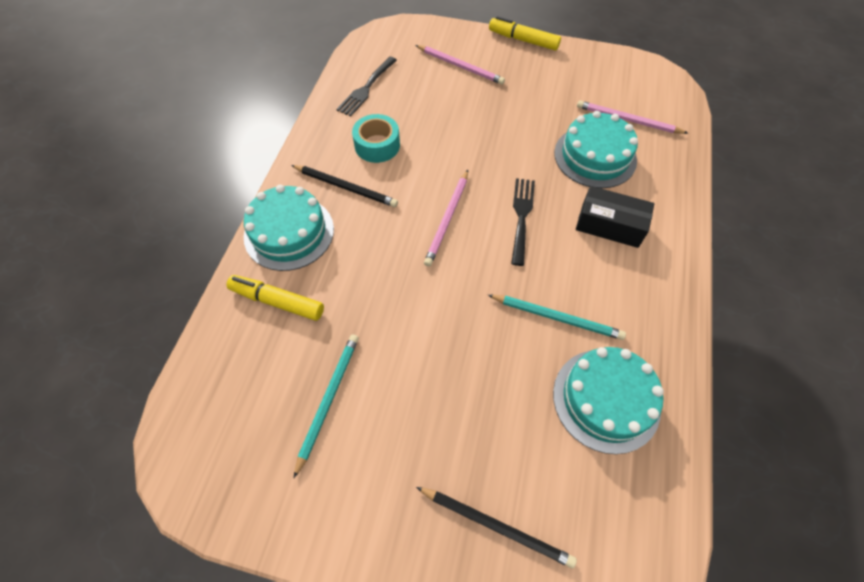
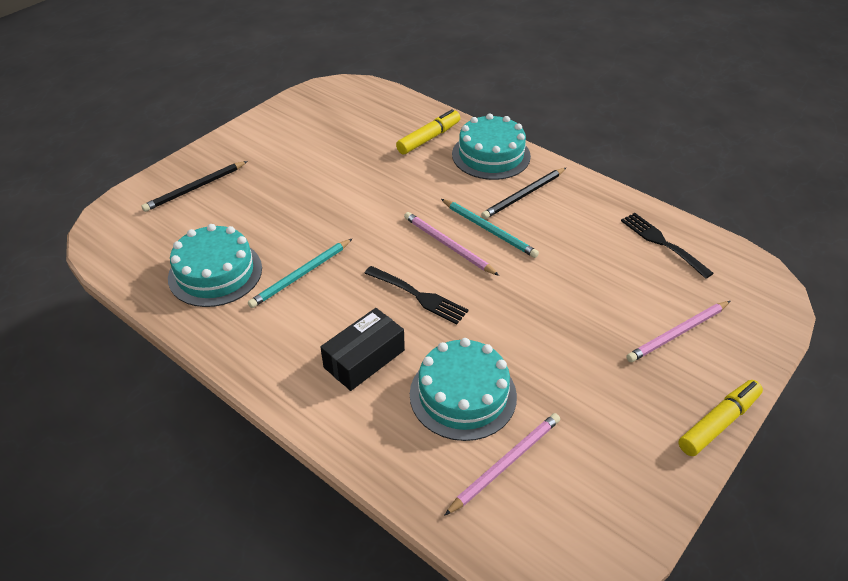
camera: 115 degrees right, 15 degrees down
turquoise pencil [293,334,359,479] -> turquoise pencil moved to [441,199,539,258]
turquoise tape [352,114,400,163] -> none

